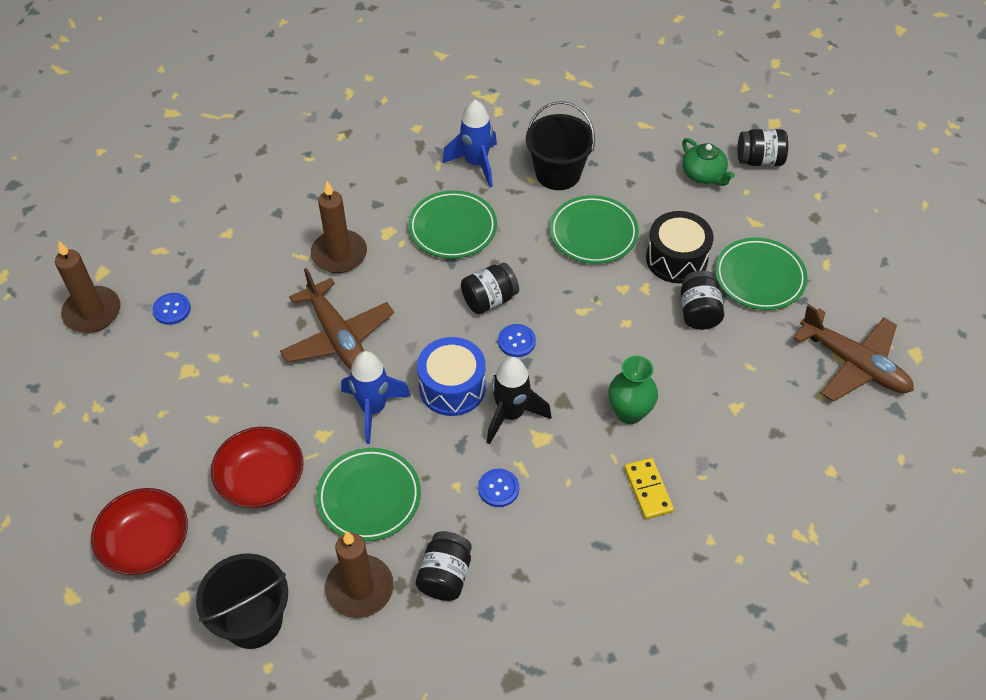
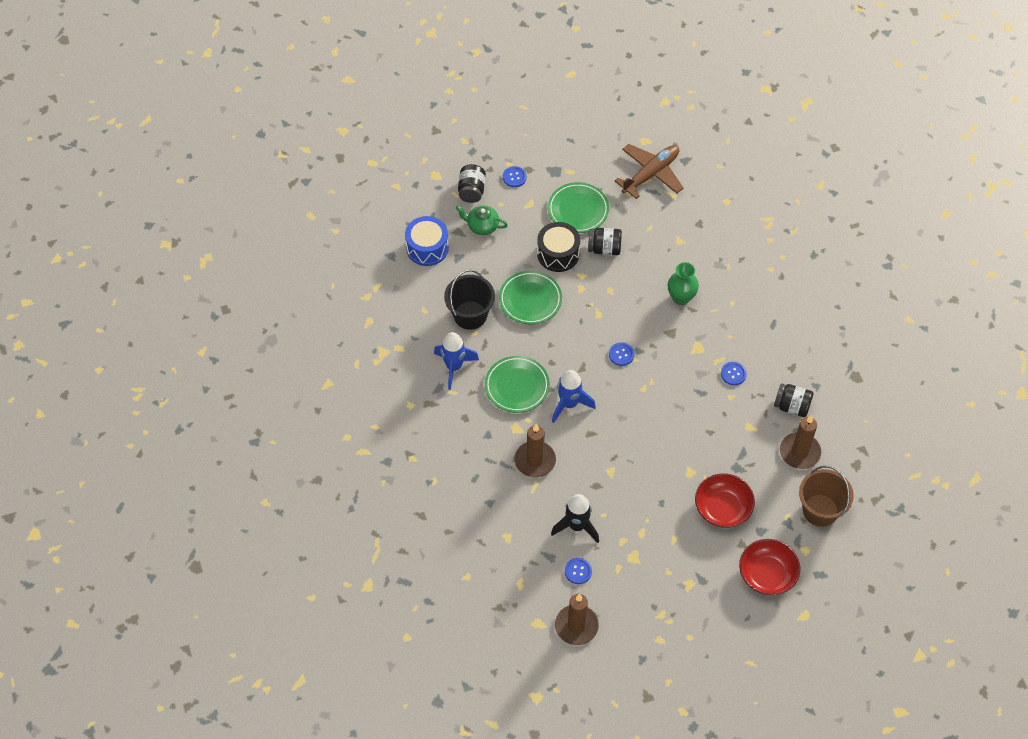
camera: 85 degrees left, 5 degrees up
black bucket [196,553,288,649] -> brown bucket [799,466,854,527]
brown plane [280,268,394,370] -> none
green plate [316,448,421,541] -> none
blue rocket [341,351,411,444] -> blue rocket moved to [552,370,596,423]
blue drum [417,337,486,416] -> blue drum moved to [405,216,449,266]
black jar [461,263,519,314] -> none
black rocket [487,357,551,444] -> black rocket moved to [551,494,599,543]
yellow domino [624,458,674,519] -> none
green teapot [682,138,735,186] -> green teapot turned 135 degrees counterclockwise [456,206,508,235]
none -> blue button [503,166,527,187]

